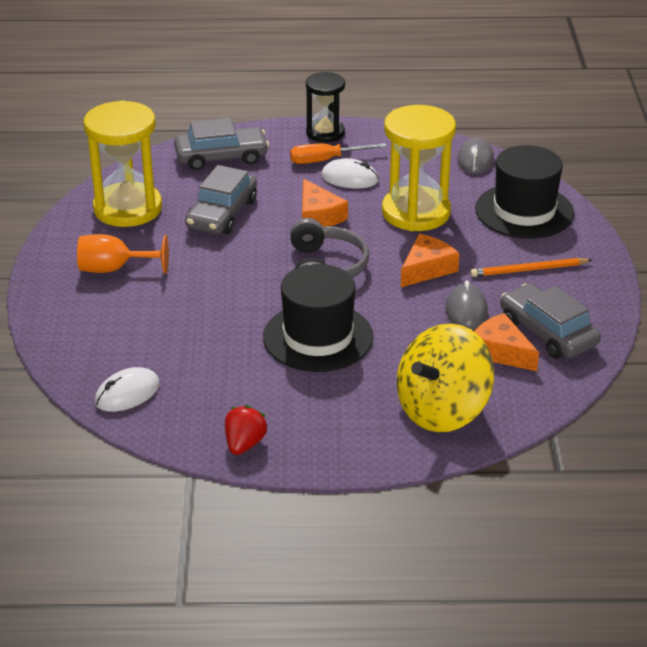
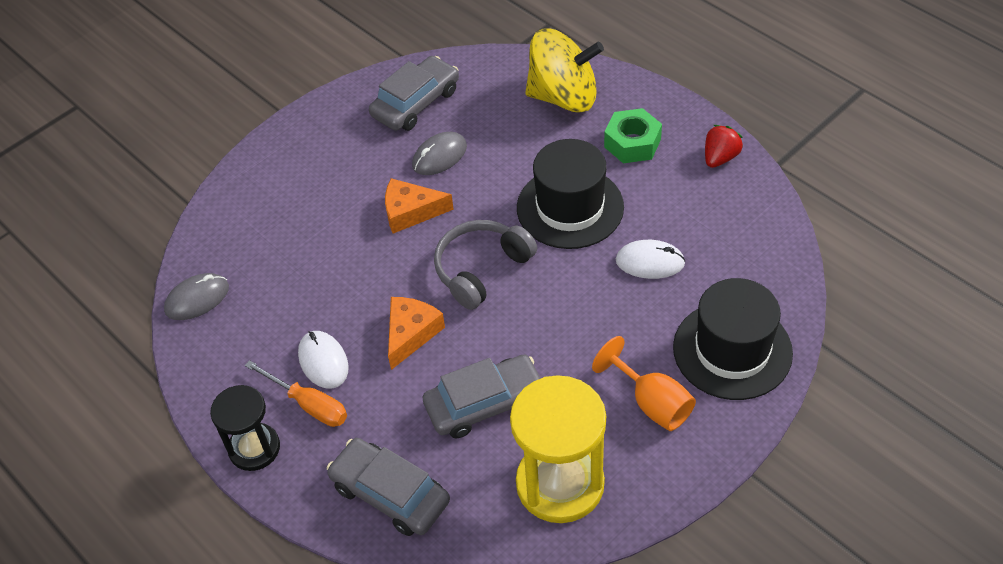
camera: 130 degrees left, 15 degrees up
white mouse [95,367,160,412] -> white mouse moved to [616,240,685,279]
red strawberry [225,405,268,455] -> red strawberry turned 150 degrees clockwise [705,125,743,168]
yellow hourglass [382,105,456,231] -> none
orange pencil [470,258,592,277] -> none
orange cheese [474,313,539,371] -> none
black hat [475,145,574,239] -> black hat moved to [673,278,793,400]
grey car [500,283,601,359] -> grey car turned 150 degrees counterclockwise [369,56,459,131]
none -> green nut [604,108,662,163]

